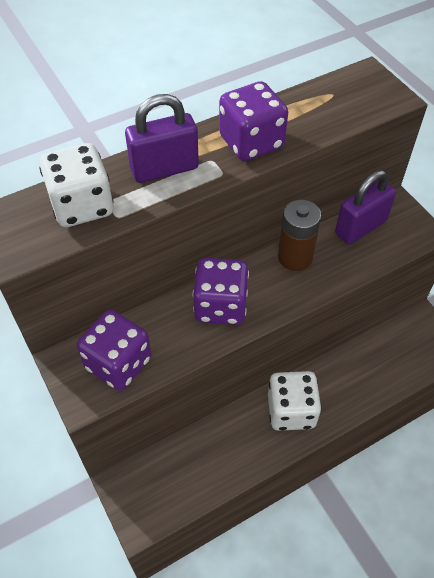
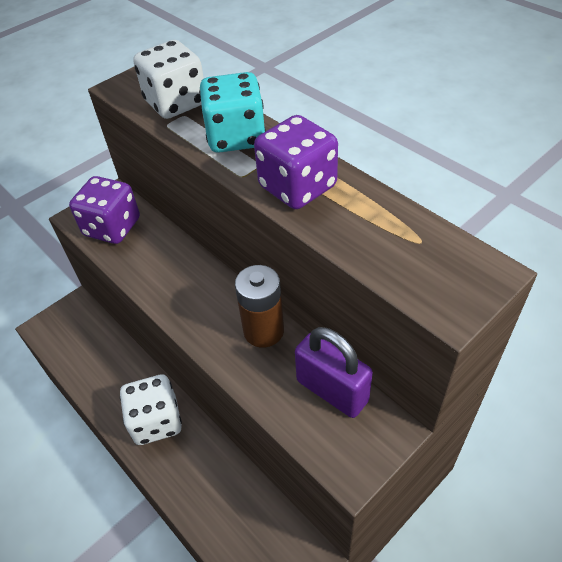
camera: 80 degrees right, 5 degrees down
purple padlock [125,94,199,183] -> turquoise dice [199,72,266,153]
purple dice [193,258,249,325] -> none

